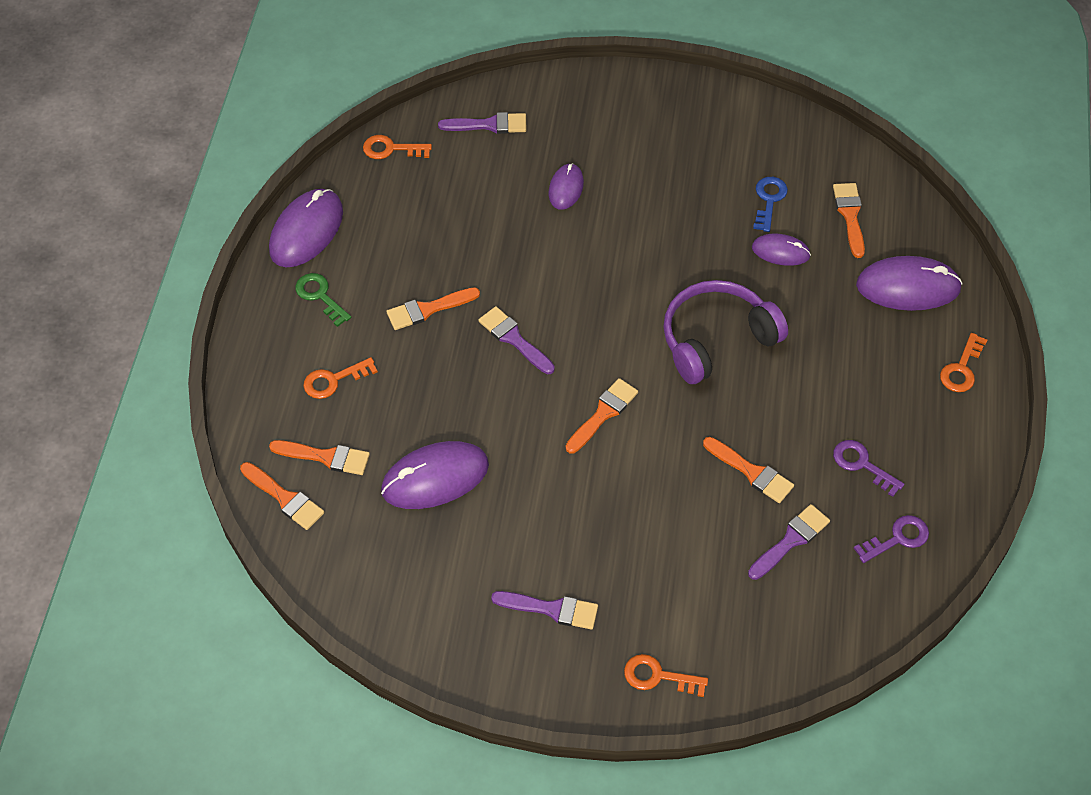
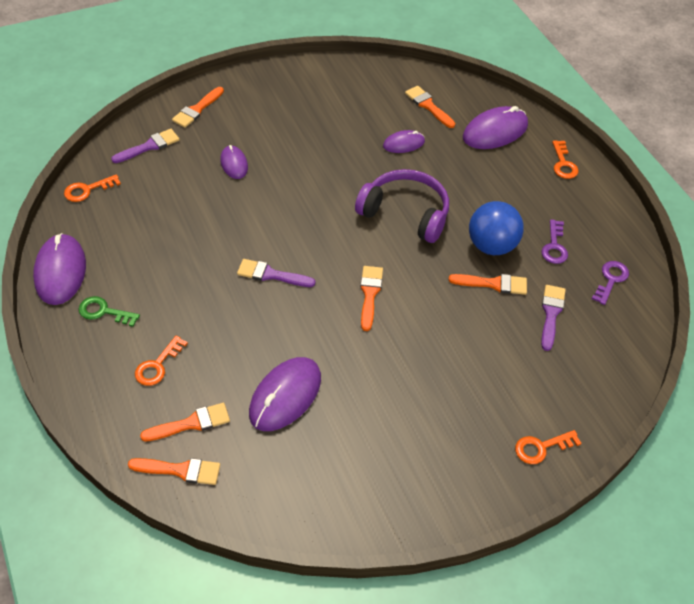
camera: 35 degrees left, 5 degrees down
orange brush [386,287,480,330] -> orange brush moved to [172,87,224,128]
purple brush [491,591,598,629] -> none
purple headphones [663,280,788,384] -> purple headphones turned 90 degrees clockwise [355,169,449,243]
blue key [753,177,788,232] -> none
purple key [833,440,904,497] -> purple key turned 90 degrees counterclockwise [541,220,568,264]
none -> blue ball [469,201,524,255]

